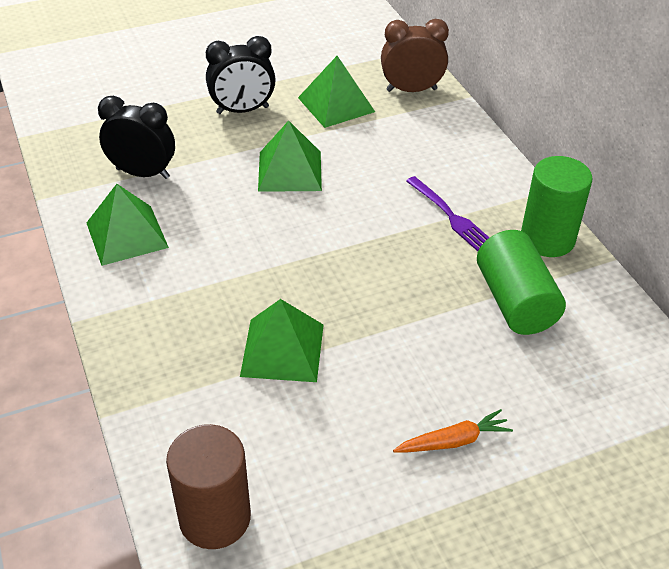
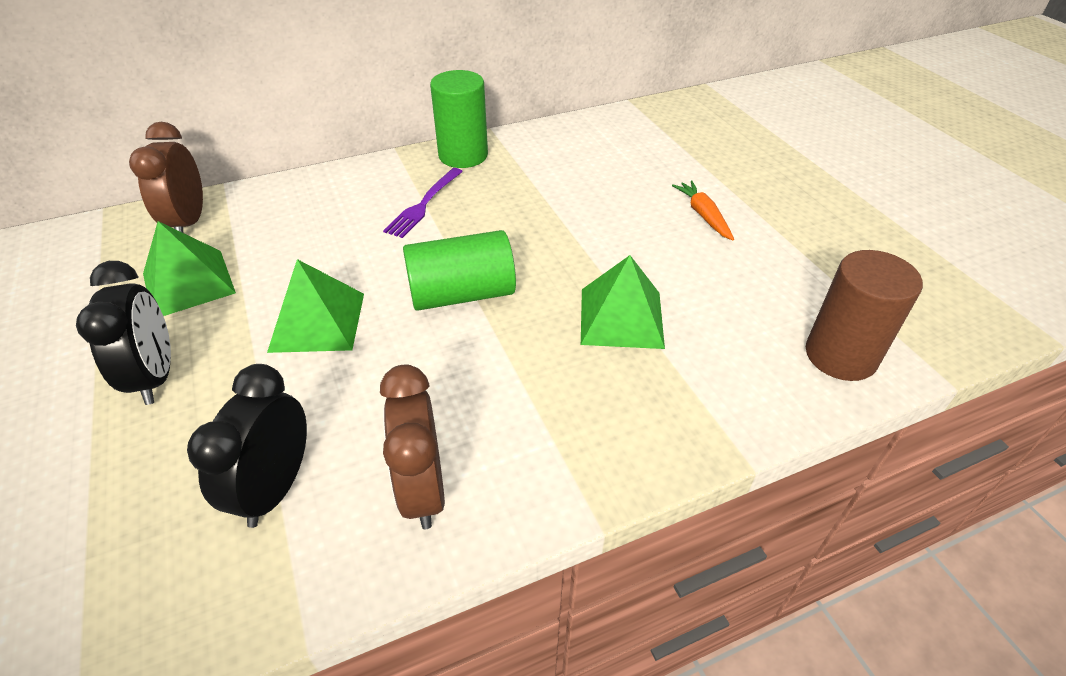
camera: 90 degrees left, 0 degrees up
green pyramid [87,184,169,266] -> brown clock [380,364,445,529]
purple fork [406,176,490,251] -> purple fork turned 150 degrees clockwise [383,168,463,238]
green cylinder [477,230,566,335] -> green cylinder moved to [403,230,516,311]

